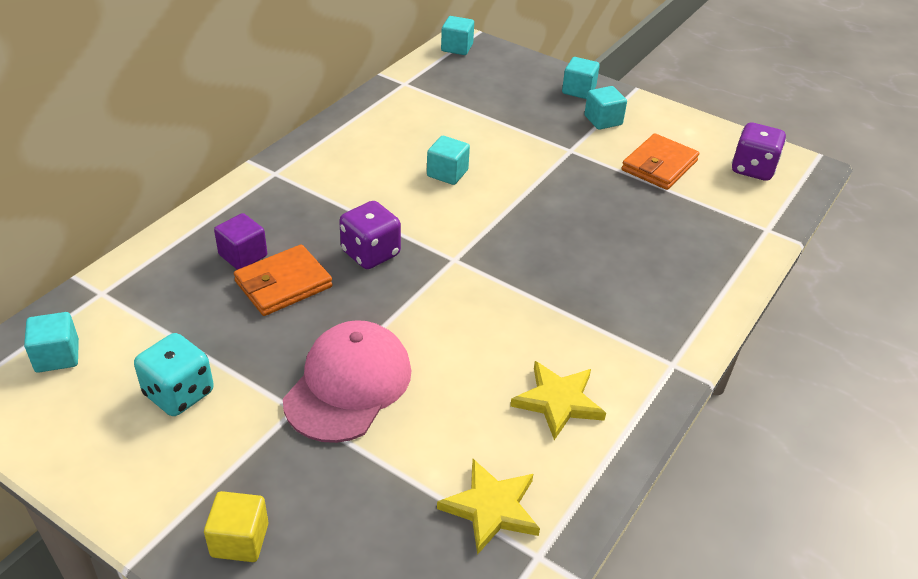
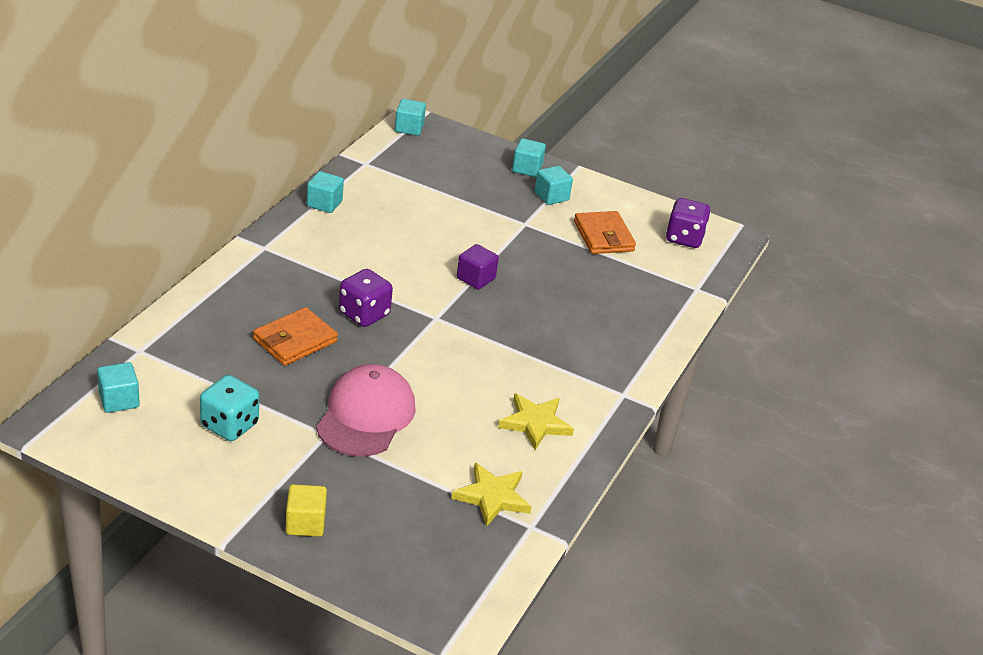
camera: 10 degrees left, 5 degrees down
purple cube [214,213,267,270] -> purple cube moved to [457,244,499,290]
turquoise cube [427,136,470,185] -> turquoise cube moved to [307,171,344,213]
orange wallet [622,133,699,190] -> orange wallet turned 45 degrees counterclockwise [574,211,636,254]

